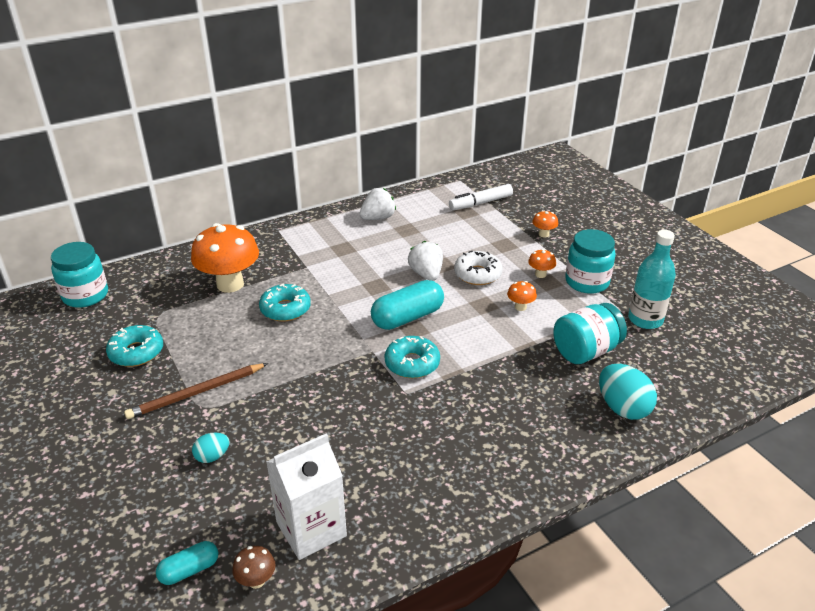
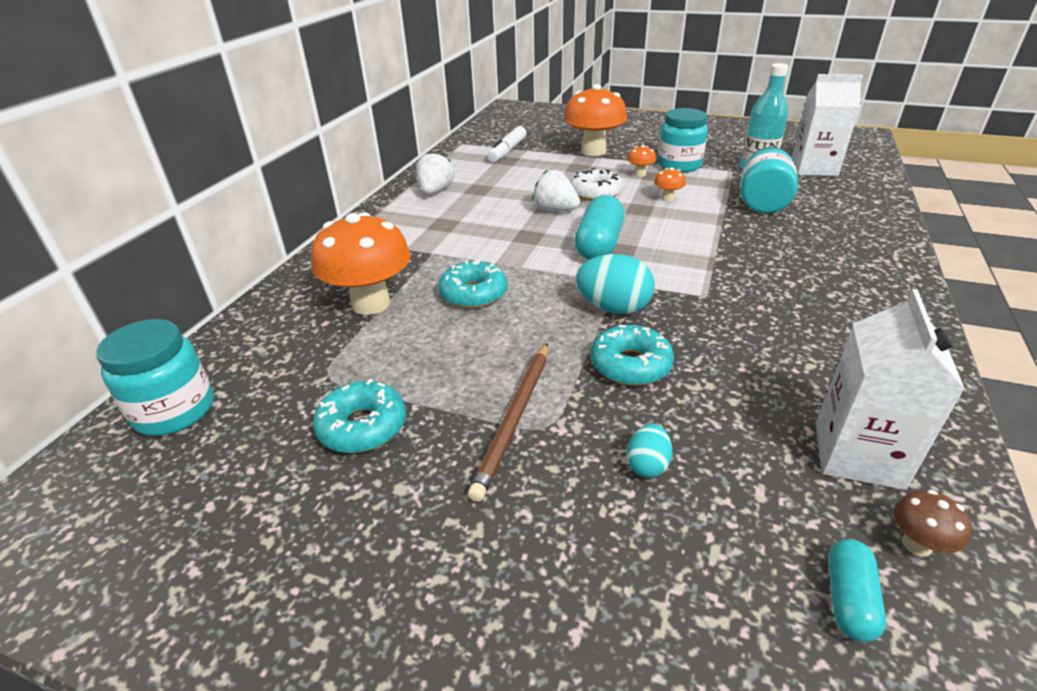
camera: 40 degrees left, 0 degrees up
turquoise donut [385,336,440,378] -> turquoise donut moved to [591,325,674,386]
orange mushroom [532,210,558,237] -> orange mushroom [564,84,627,156], size x2.34
turquoise egg [599,364,657,420] -> turquoise egg moved to [576,254,655,314]
none -> white carton [792,74,863,176]

